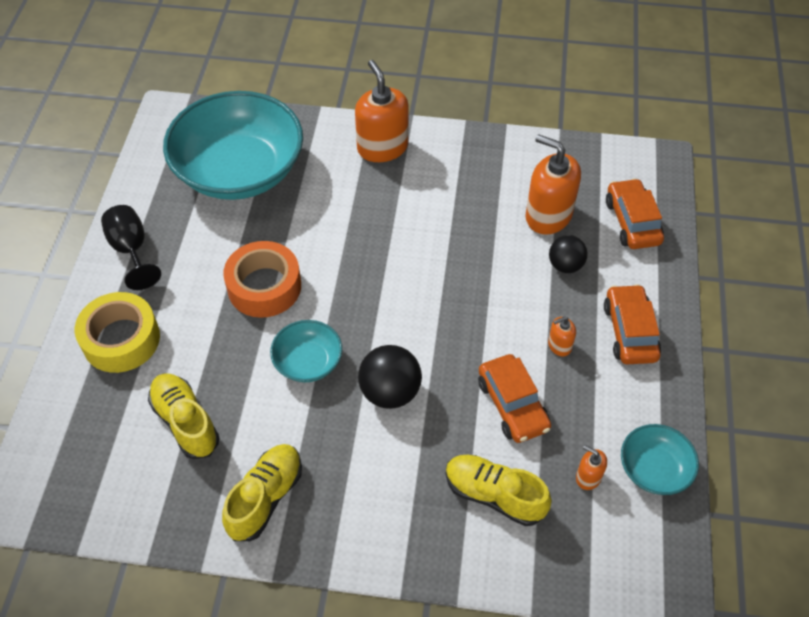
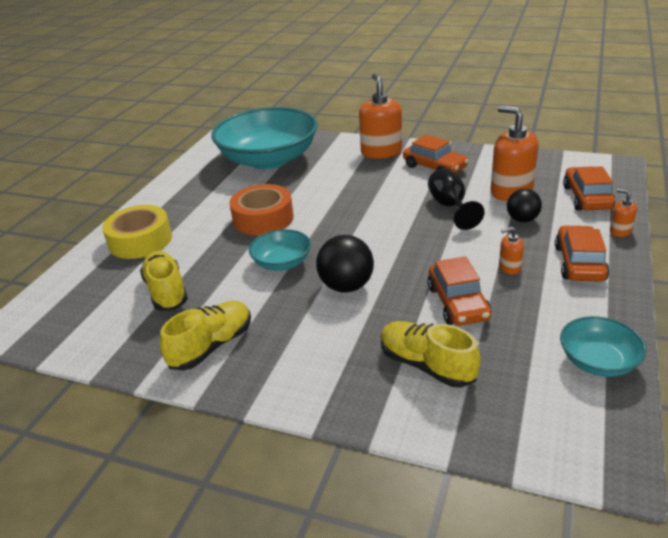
camera: 15 degrees right, 20 degrees down
black goblet [101,205,161,290] -> black goblet moved to [428,168,485,230]
orange soap dispenser [576,445,607,490] -> orange soap dispenser moved to [610,189,637,237]
none -> orange car [403,134,469,173]

